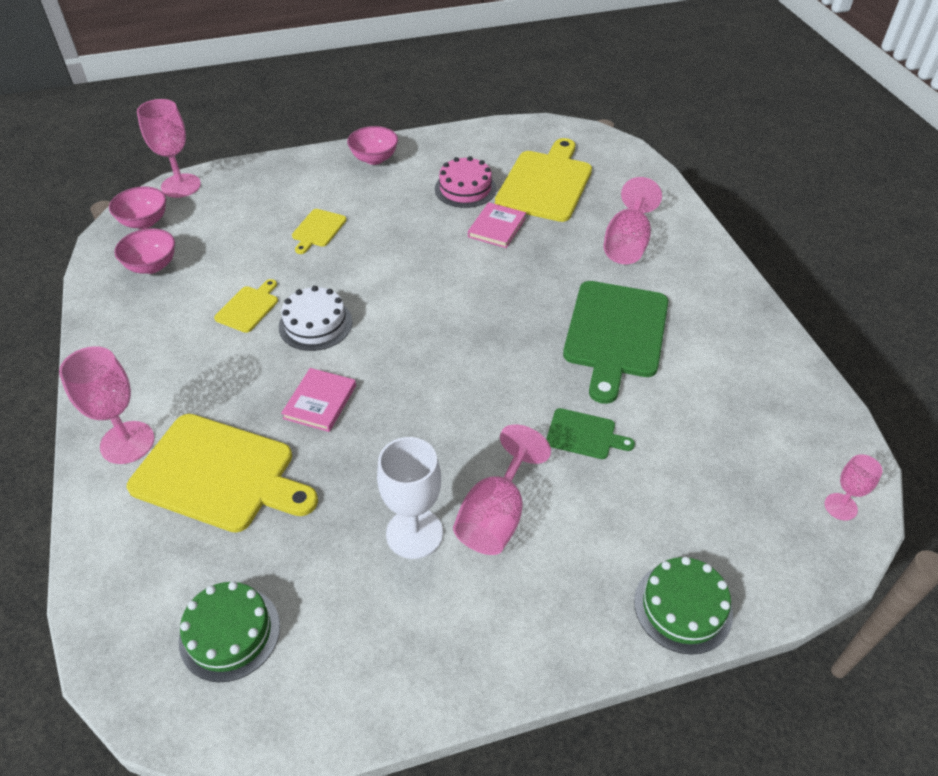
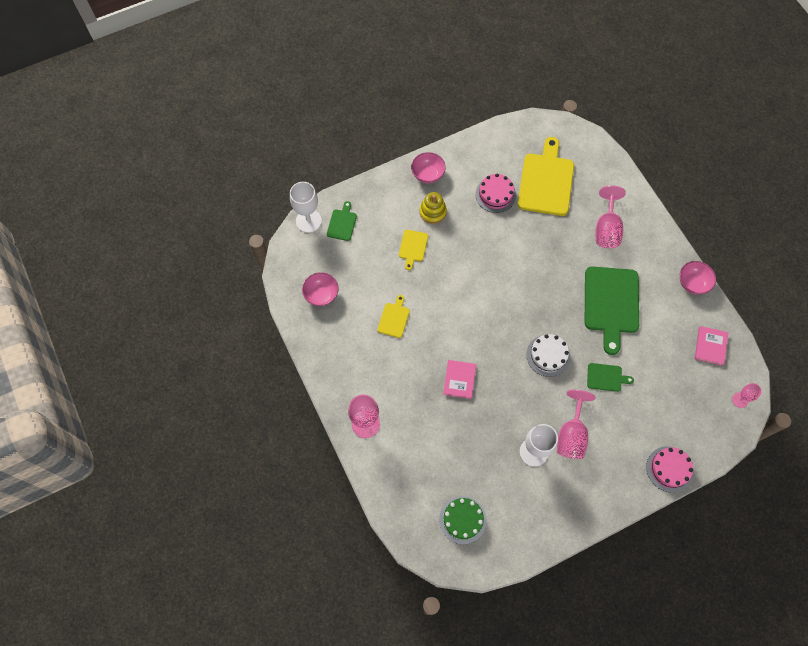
camera: 10 degrees left, 20 degrees up
pink bowl [109,186,166,229] -> pink bowl moved to [680,261,716,295]
yellow cutting board [127,414,318,533] -> none
pink goblet [137,99,201,198] -> white goblet [290,182,322,233]
white cake [279,286,353,351] -> white cake moved to [526,334,570,377]
pink book [468,202,526,248] -> pink book moved to [695,326,728,366]
green cake [634,557,733,654] -> pink cake [646,446,693,493]
none -> green cutting board [327,201,357,241]
none -> yellow stacking toy [420,192,447,224]

